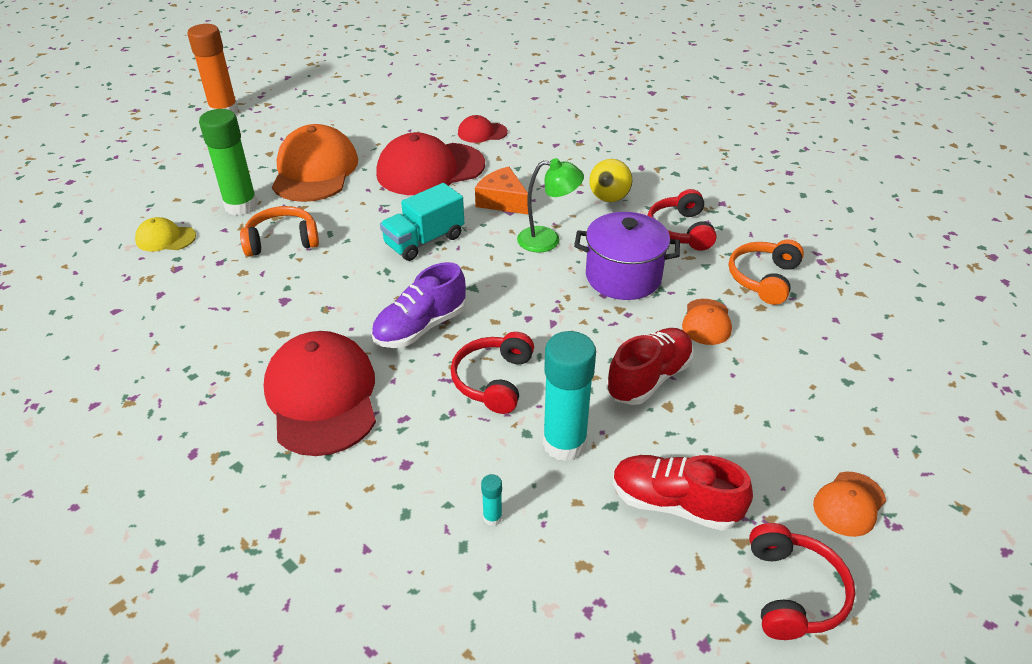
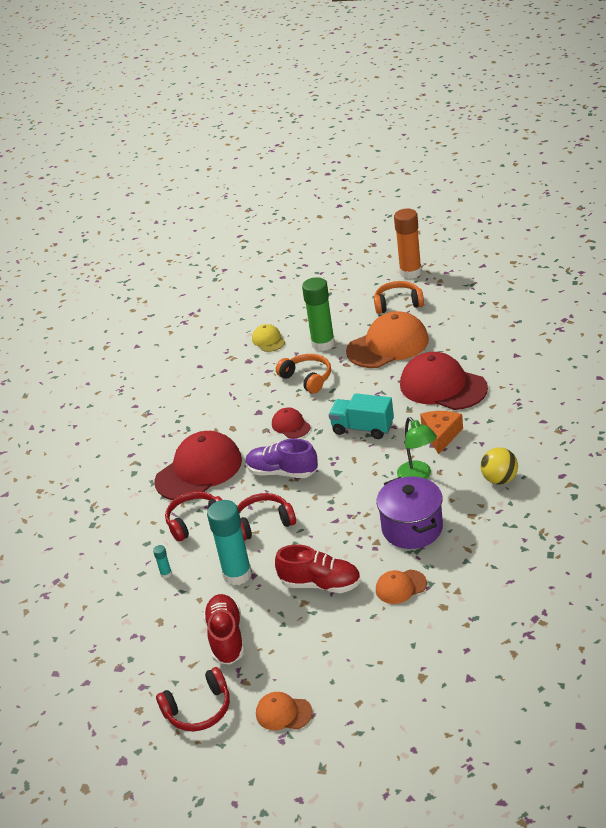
camera: 65 degrees right, 5 degrees down
red cap [458,115,508,143] -> red cap moved to [272,407,310,439]
red headphones [647,189,717,251] -> red headphones moved to [165,491,223,541]
orange headphones [729,239,804,305] -> orange headphones moved to [374,281,424,314]

